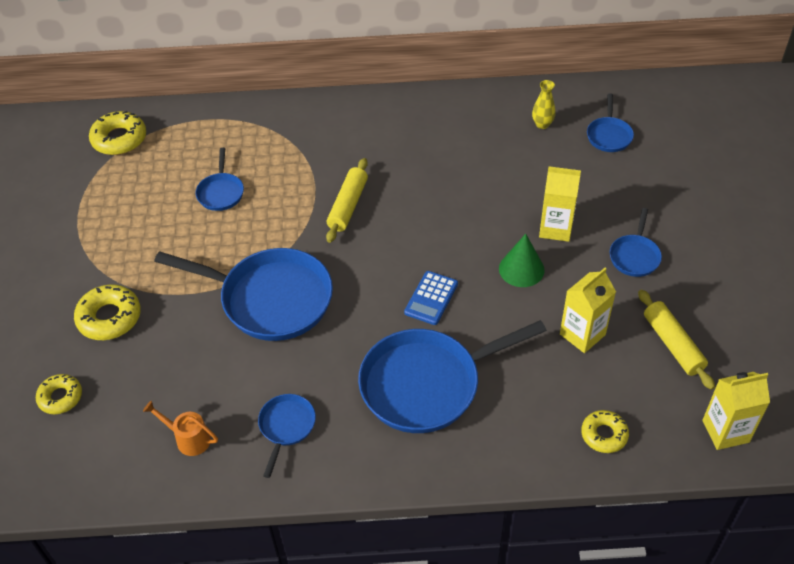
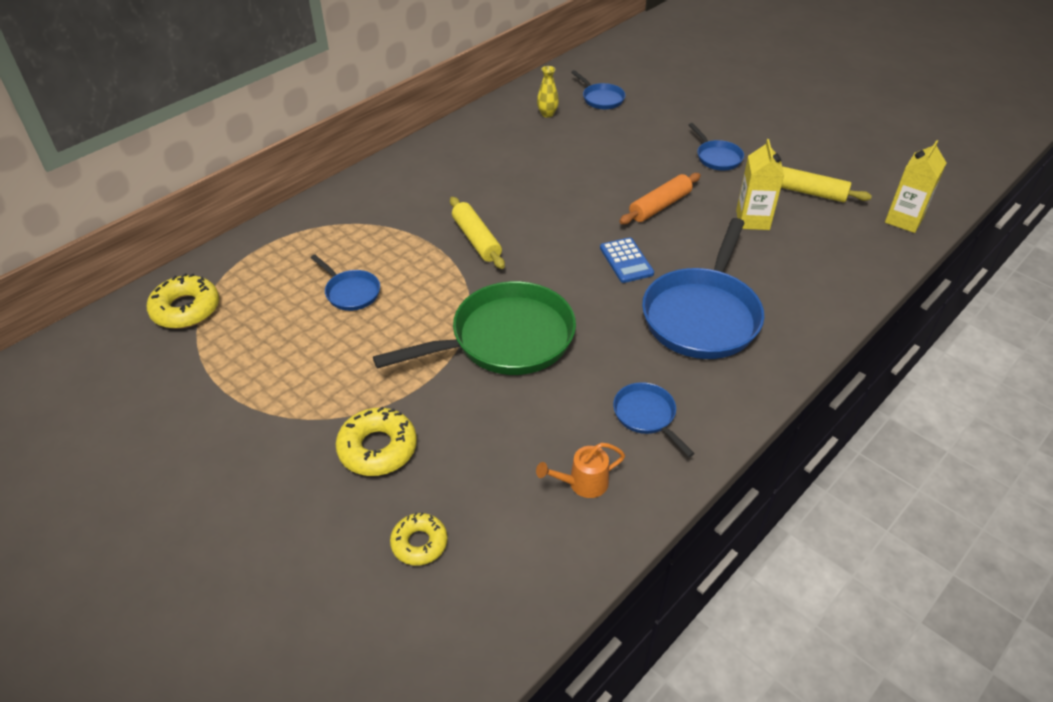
camera: 45 degrees left, 5 degrees down
blue pan [154,248,333,341] -> green pan [373,281,576,375]
green cone [499,234,545,287] -> orange rolling pin [619,173,701,224]
yellow carton [539,166,581,242] -> none
yellow donut [581,410,629,453] -> none

